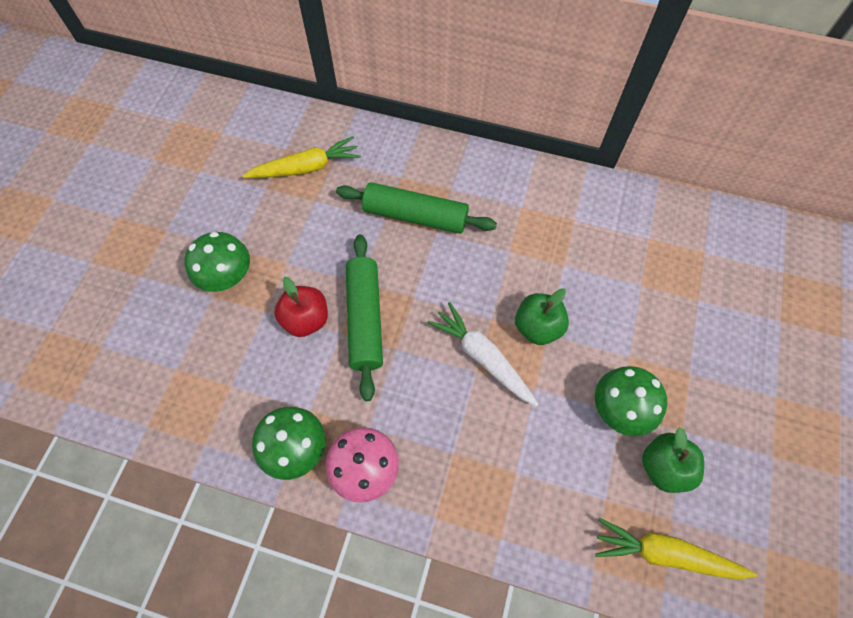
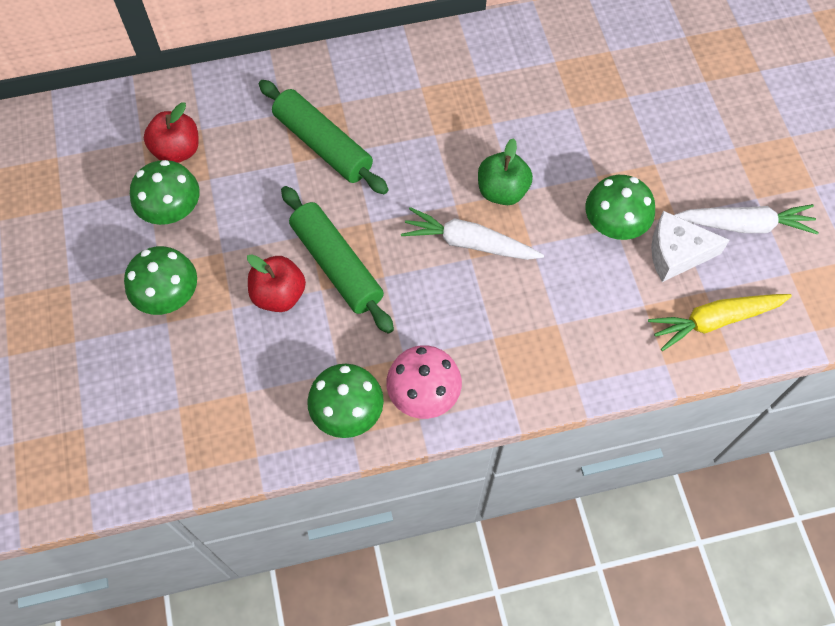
camera: 30 degrees left, 0 degrees up
yellow carrot [243,137,361,178] -> red apple [144,102,199,163]
green rolling pin [336,182,497,234] -> green rolling pin turned 60 degrees clockwise [259,80,388,194]
green apple [642,427,704,493] -> white cheese [651,211,730,282]
none -> green mushroom [130,160,200,225]
none -> white carrot [674,204,819,234]

